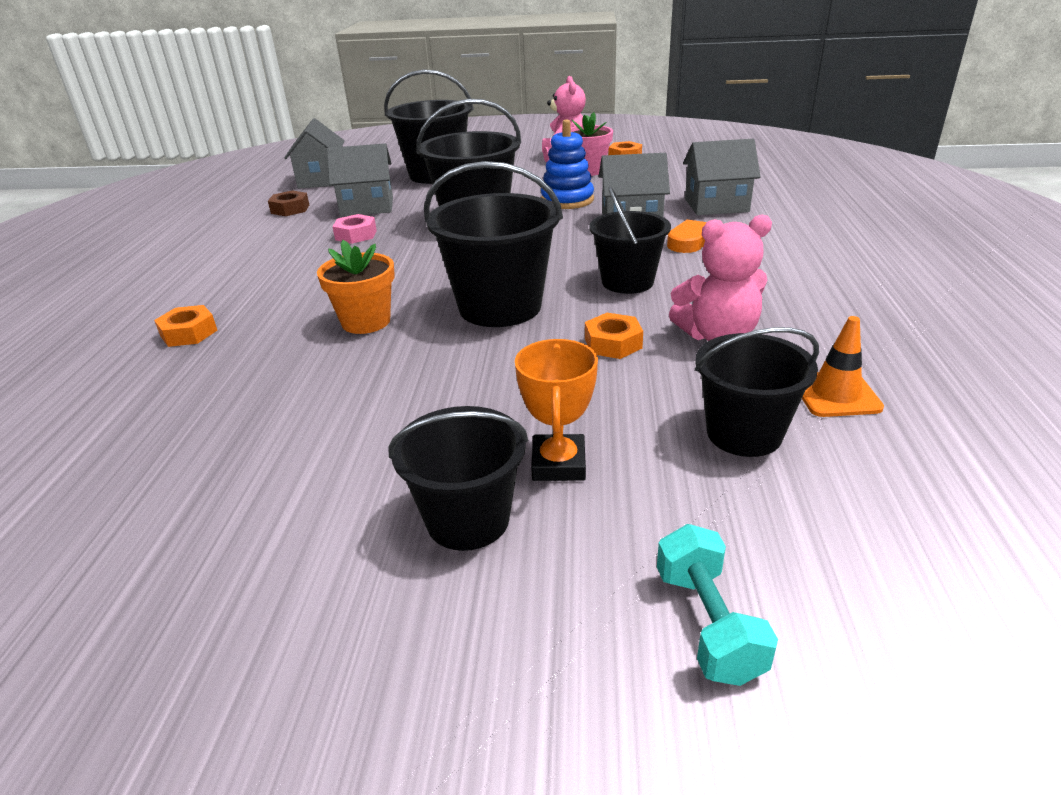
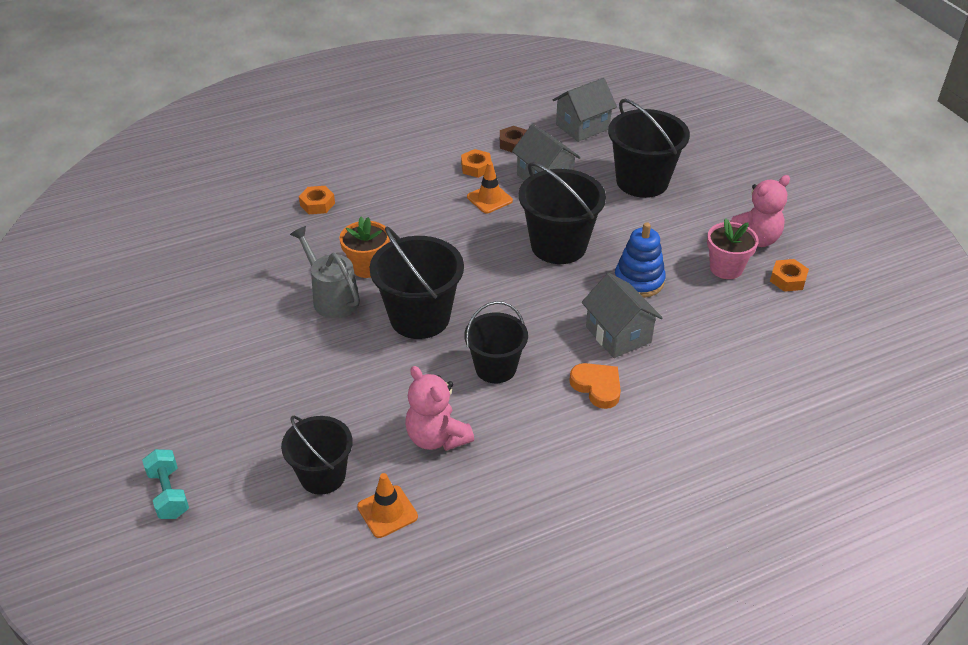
camera: 60 degrees right, 10 degrees up
pink nut [332,214,377,244] -> orange traffic cone [467,162,513,213]
black bucket [388,406,528,551] -> none
orange trophy [515,339,598,481] -> none
orange nut [585,313,643,359] -> orange nut moved to [461,149,492,178]
turquoise dumbbell [657,524,778,686] -> turquoise dumbbell turned 75 degrees counterclockwise [142,449,189,519]
grey house [683,139,761,215] -> none
none -> grey watering can [290,226,360,318]

